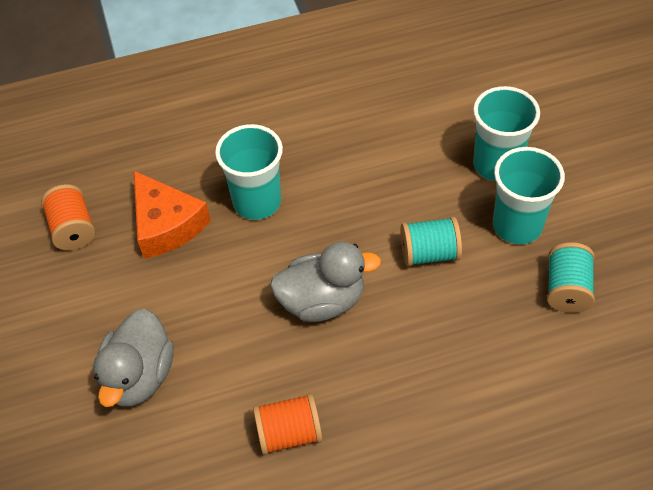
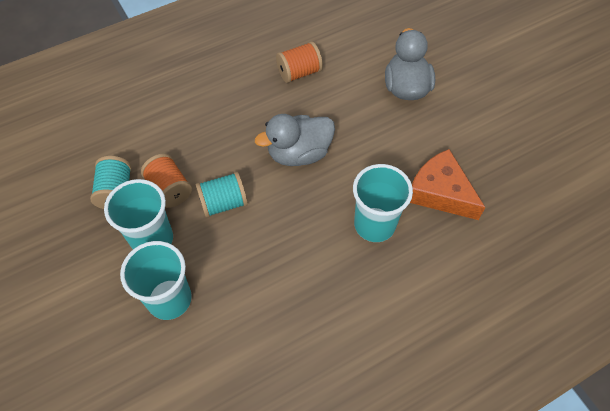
camera: 165 degrees right, 5 degrees up
orange spool [41,184,95,250] -> orange spool moved to [141,154,192,208]

